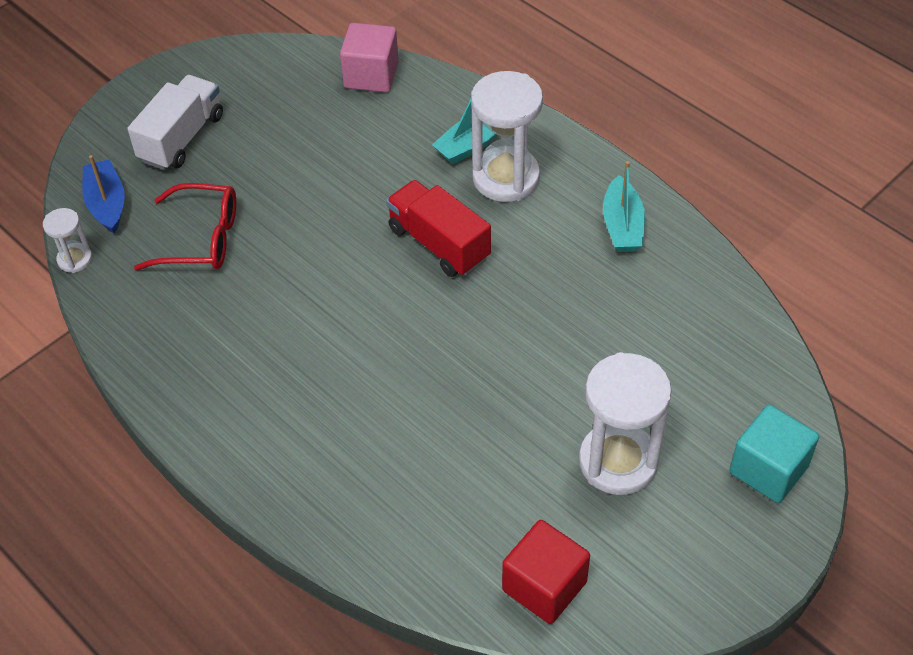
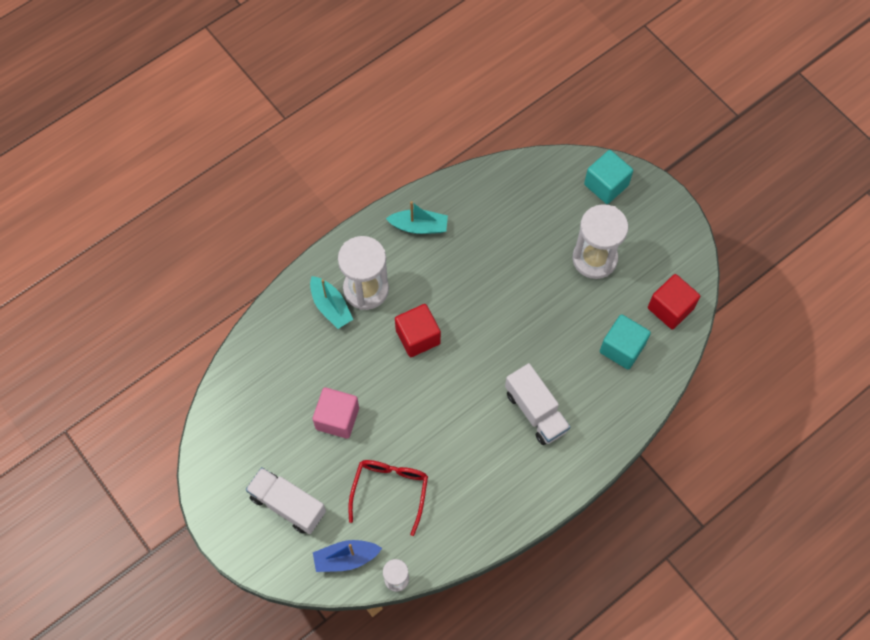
camera: 85 degrees left, 15 degrees up
pink cube [340,23,399,93] -> pink cube moved to [313,387,359,439]
red truck [386,180,491,277] -> red cube [395,304,441,357]
none -> white truck [505,363,570,445]
none -> turquoise cube [600,314,651,370]

